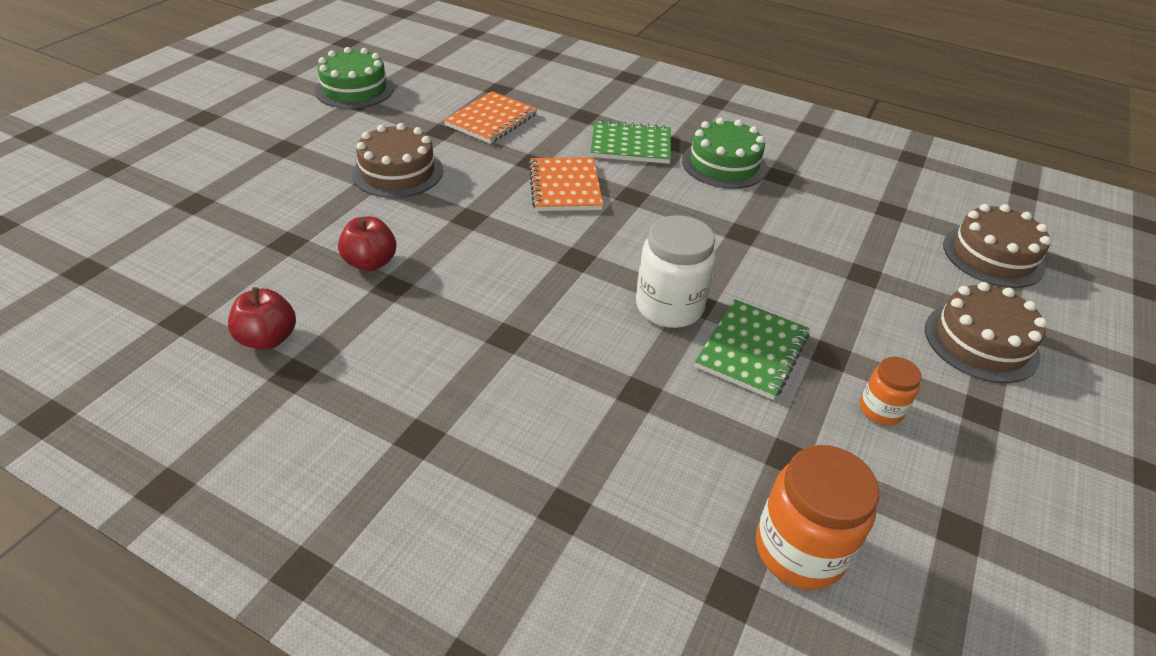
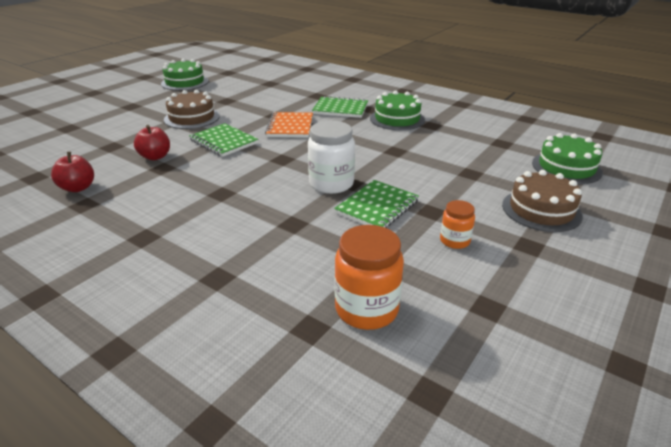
camera: 10 degrees right, 10 degrees down
orange notebook [444,91,537,144] -> none
brown cake [943,204,1051,288] -> green cake [532,133,603,184]
none -> green notebook [189,123,258,157]

